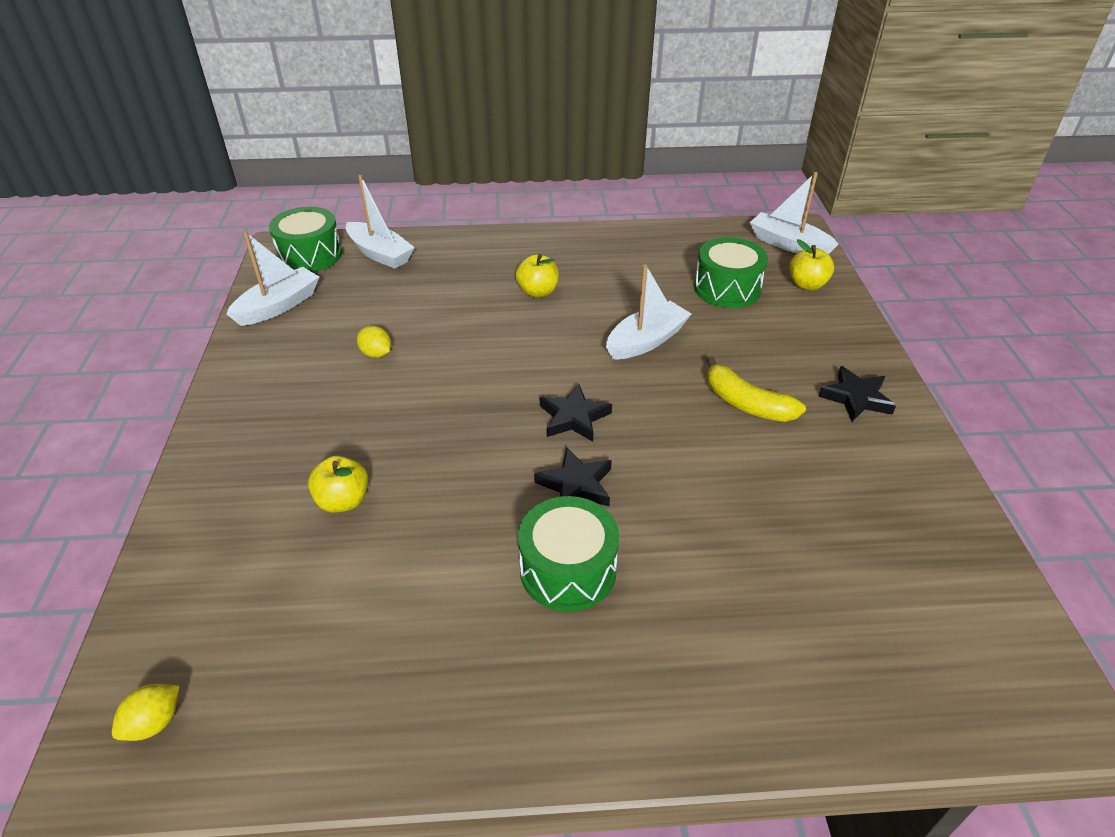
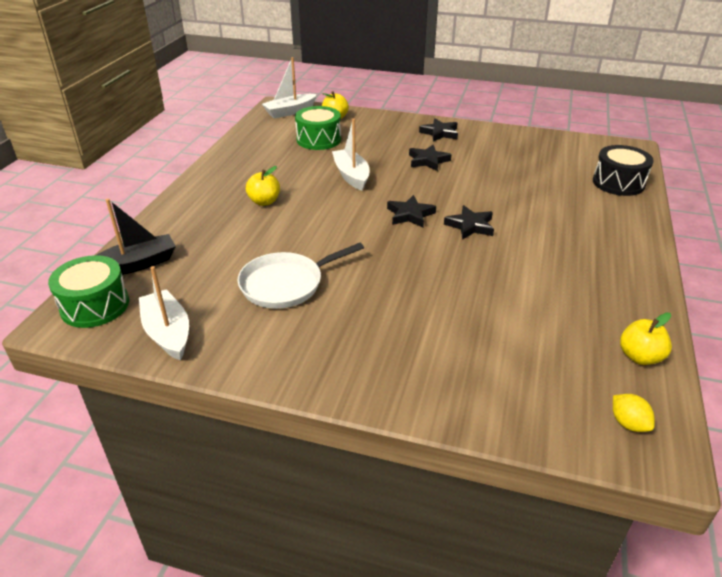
camera: 70 degrees left, 5 degrees down
yellow apple [308,456,369,513] -> yellow apple moved to [620,313,672,365]
white boat [346,175,415,269] -> black boat [97,199,176,275]
yellow lemon [357,326,391,358] -> white pan [237,243,364,309]
green drum [518,496,619,612] -> none
yellow banana [706,356,806,422] -> black star [409,145,452,171]
none -> black drum [593,145,654,196]

